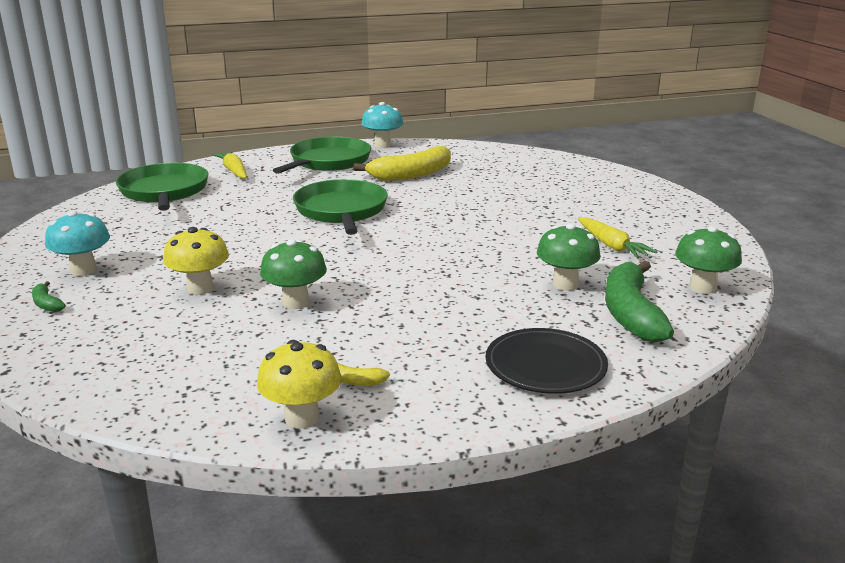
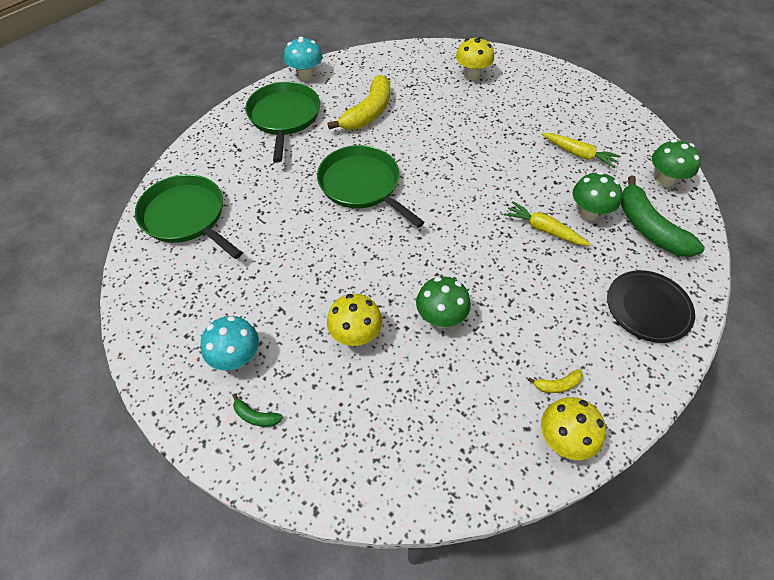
camera: 30 degrees left, 30 degrees up
yellow carrot [212,151,247,178] -> yellow carrot moved to [504,201,590,246]
none -> yellow mushroom [456,37,494,80]

